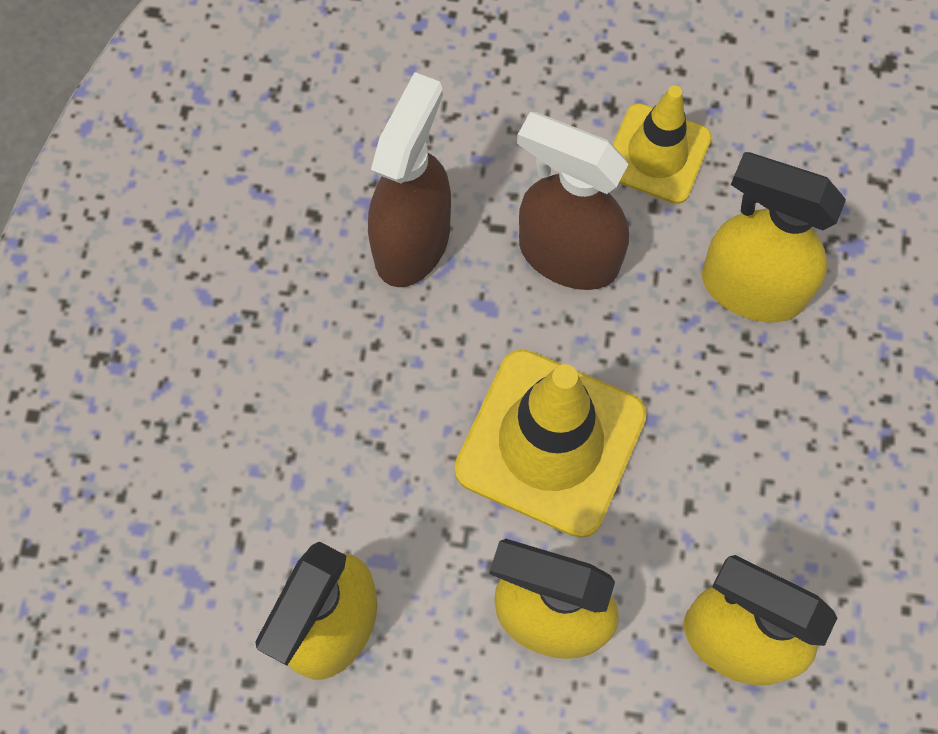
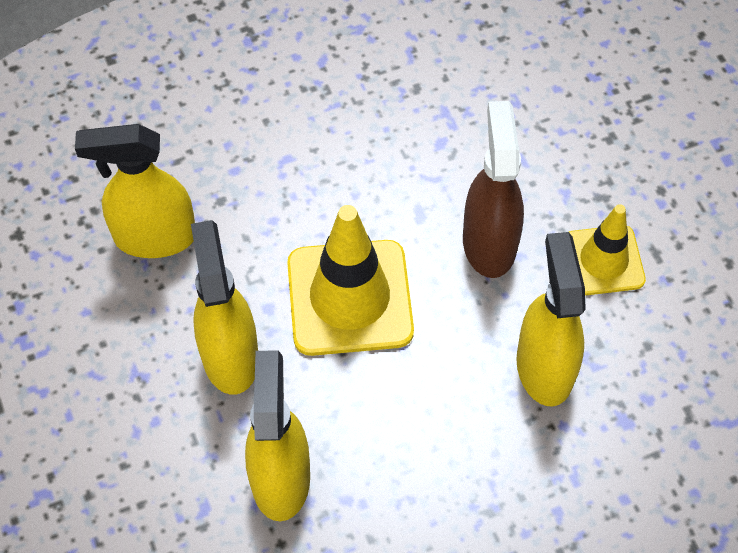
camera: 60 degrees right, 10 degrees down
brown spray bottle [368,72,451,287] -> none

